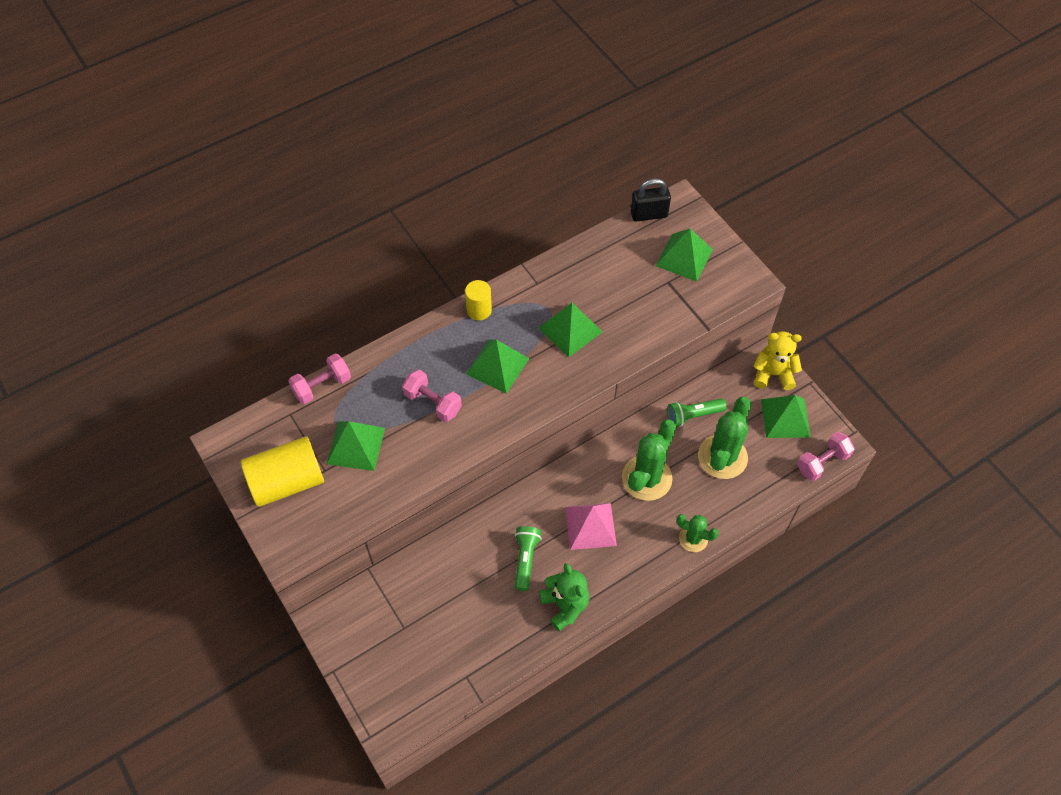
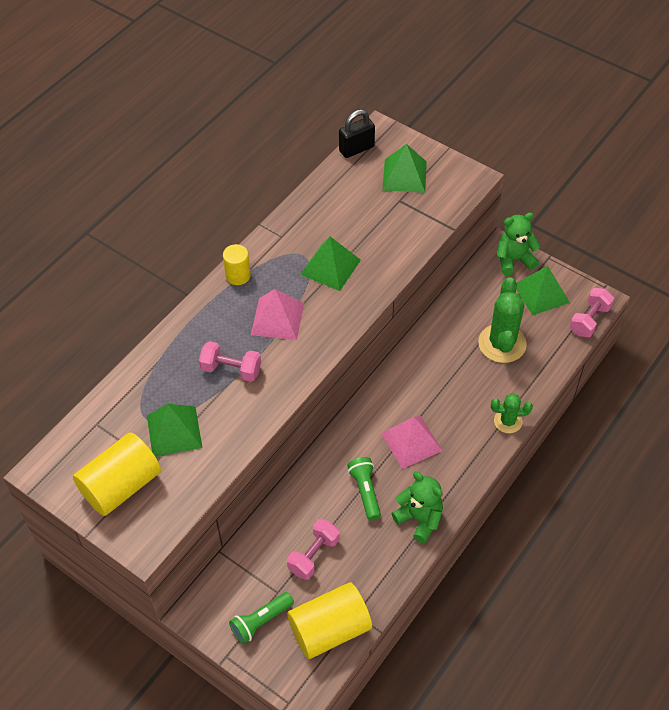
camera: 20 degrees left, 5 degrees down
pink dumbbell [288,354,351,404] -> pink dumbbell moved to [287,519,340,580]
green pyramid [466,339,529,394] -> pink pyramid [251,289,304,340]
green cactus [622,420,676,501] -> none
green flashlight [667,398,727,427] -> green flashlight moved to [229,592,294,644]
yellow teddy bear [753,331,802,390] -> green teddy bear [497,213,541,275]
none -> yellow cylinder [287,583,372,659]

